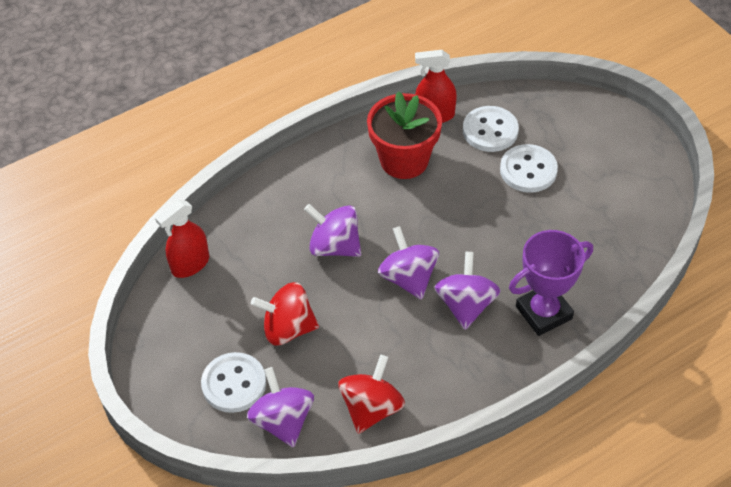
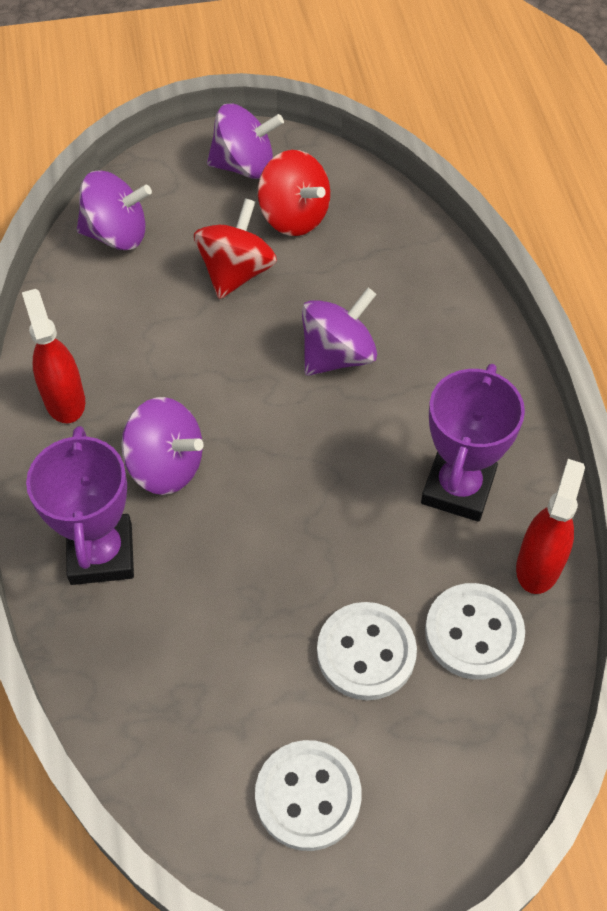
camera: 110 degrees right, 5 degrees up
red spray bottle [155,200,209,278] -> red spray bottle moved to [22,289,85,423]
white button [201,352,266,413] -> white button moved to [255,740,362,851]
red spinning top [338,355,405,434] -> red spinning top moved to [258,150,330,236]
red flower pot [367,91,442,179] -> purple trophy [421,364,525,522]
purple spinning top [378,226,439,300] -> purple spinning top moved to [207,104,284,179]

